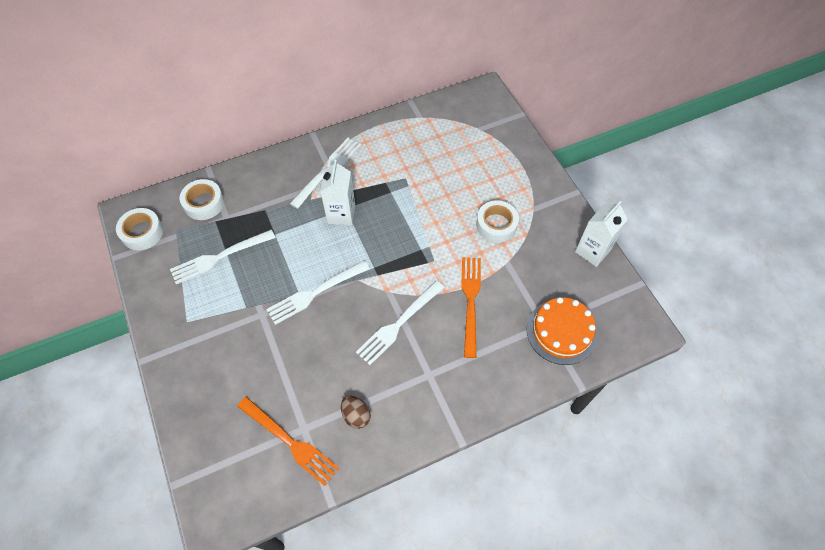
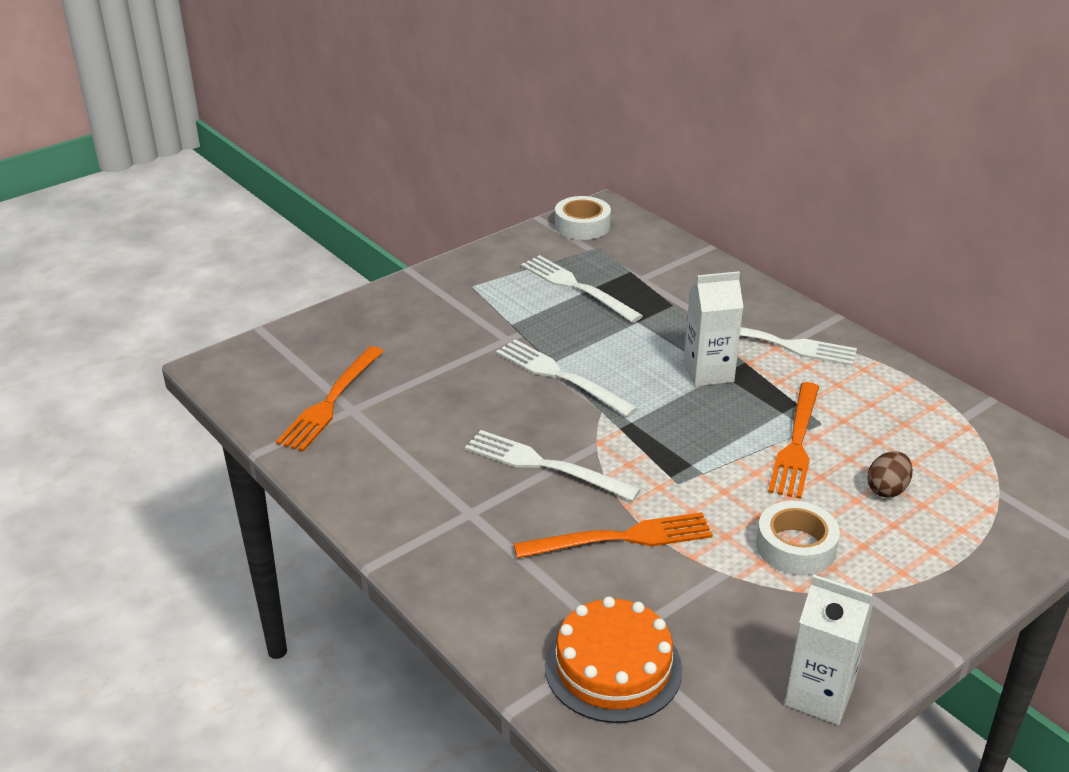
camera: 75 degrees right, 25 degrees down
white tape [180,179,224,220] -> none
brown egg [341,396,371,429] -> brown egg moved to [867,451,913,498]
none -> orange fork [768,382,819,499]

